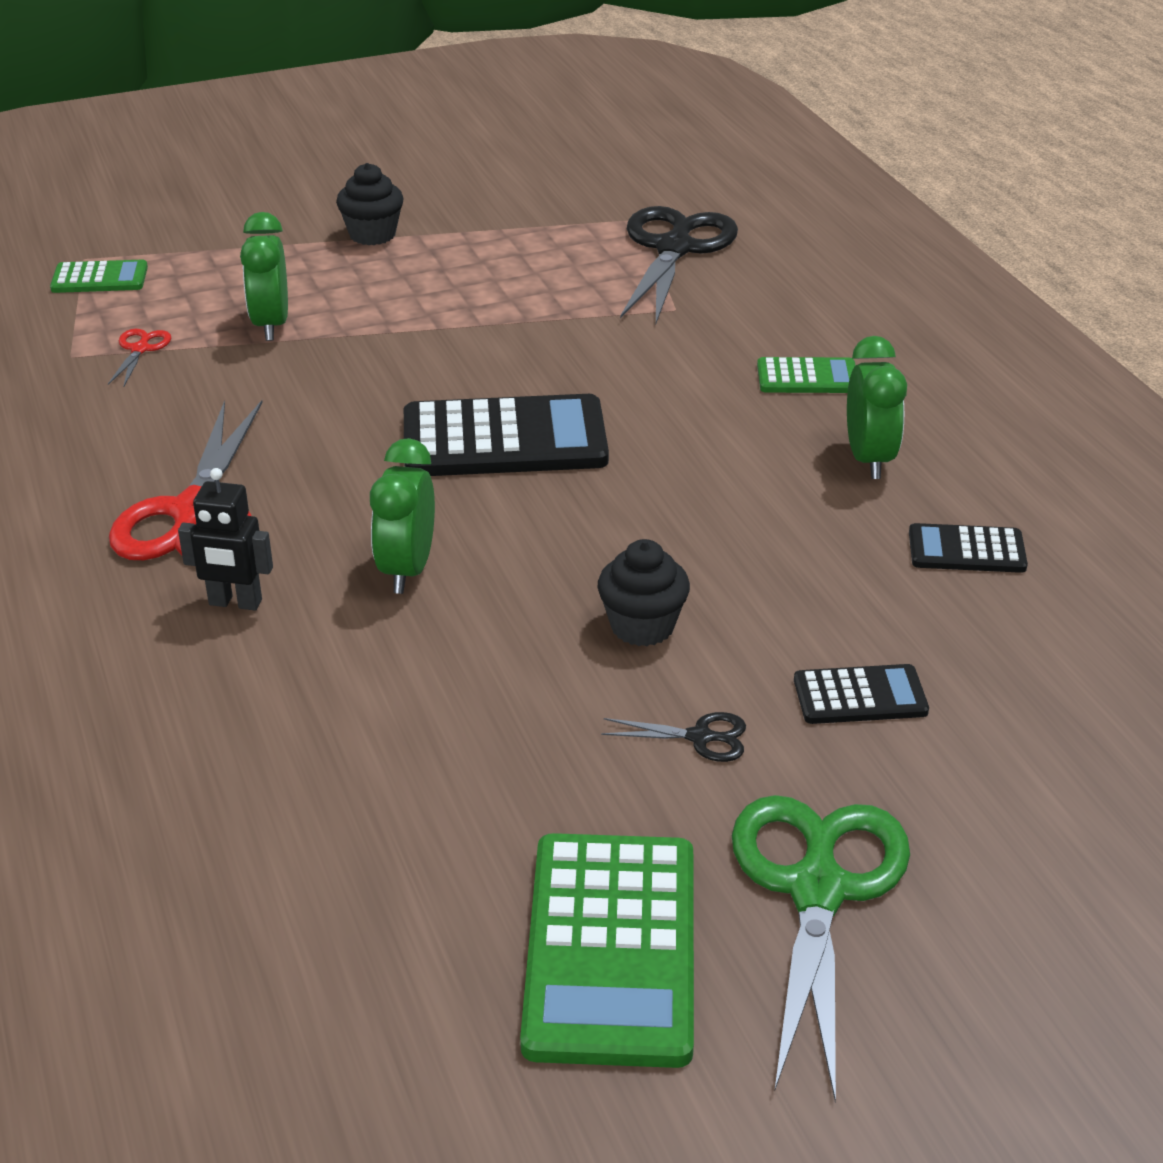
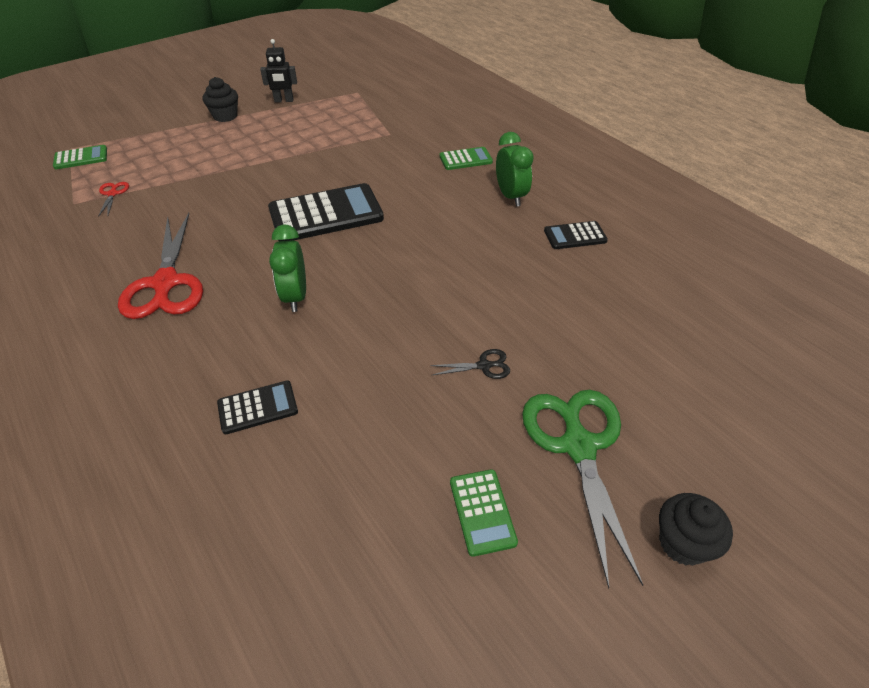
camera: 15 degrees left, 10 degrees up
black robot [178,468,273,610] -> black robot moved to [260,39,297,103]
green clock [240,212,288,341] -> none
green calculator [520,833,694,1068] -> green calculator [450,469,518,557], size x0.51
black cupcake [598,539,690,646] -> black cupcake moved to [659,493,733,566]
black scissors [620,206,738,323] -> none
black calculator [794,664,929,724] -> black calculator moved to [217,380,298,435]

